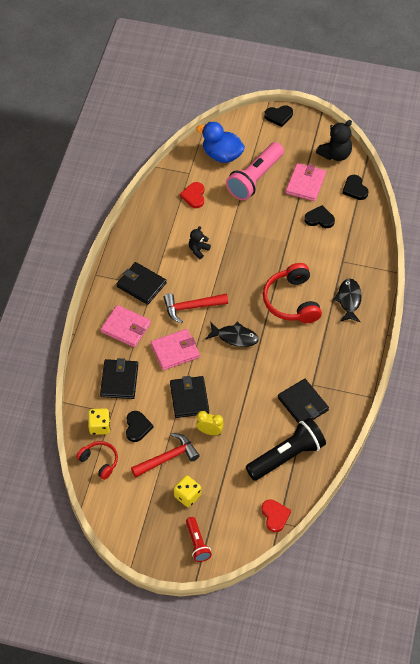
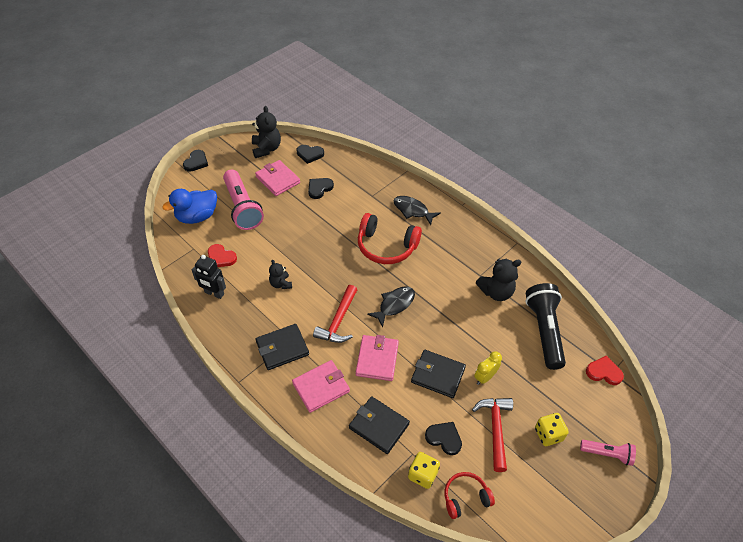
camera: 60 degrees left, 5 degrees down
red flashlight [186,517,212,562] -> pink flashlight [580,440,636,466]
black wallet [278,379,329,424] -> black teddy bear [476,259,521,301]
none -> black robot [192,255,226,299]

